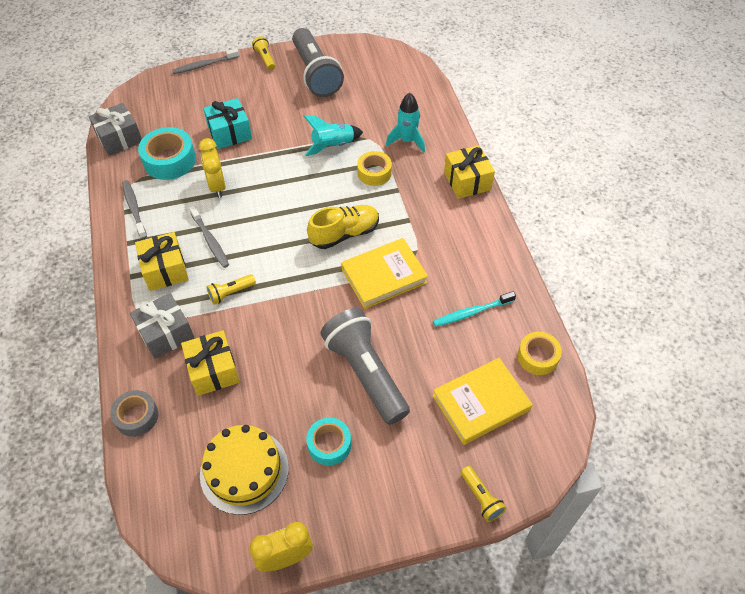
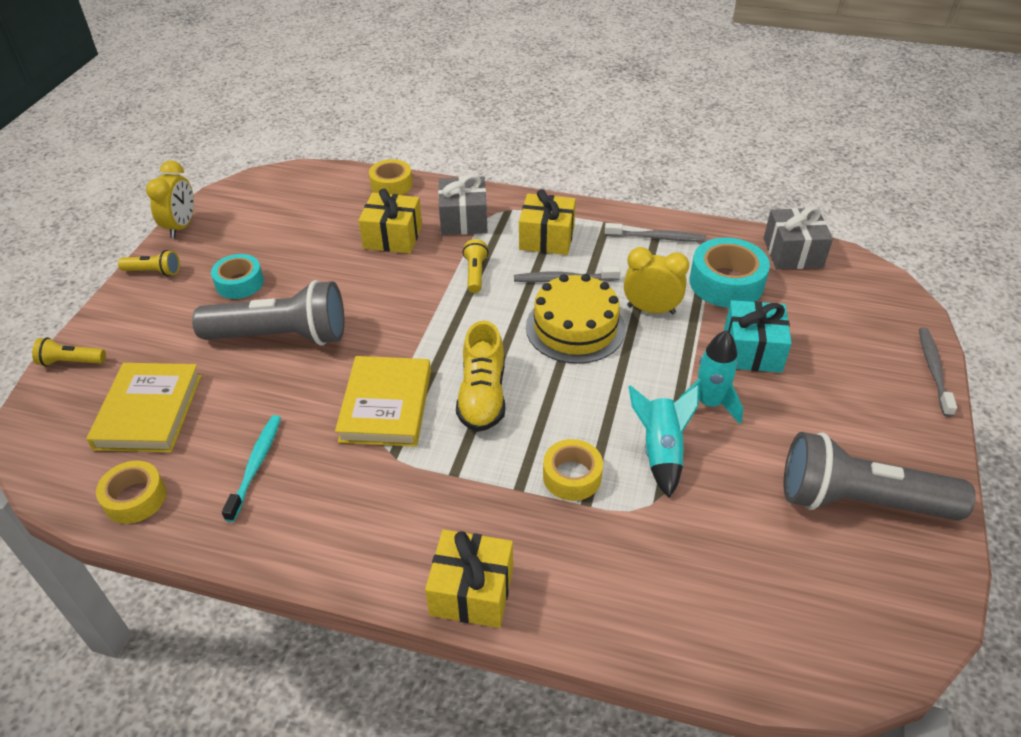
camera: 120 degrees right, 10 degrees down
grey tape [110,390,158,437] -> yellow tape [369,159,412,195]
yellow cake [200,425,289,515] -> yellow cake moved to [526,274,625,364]
yellow flashlight [252,36,275,70] -> yellow flashlight moved to [118,250,180,276]
turquoise rocket [386,93,425,153] -> turquoise rocket moved to [679,330,743,424]

